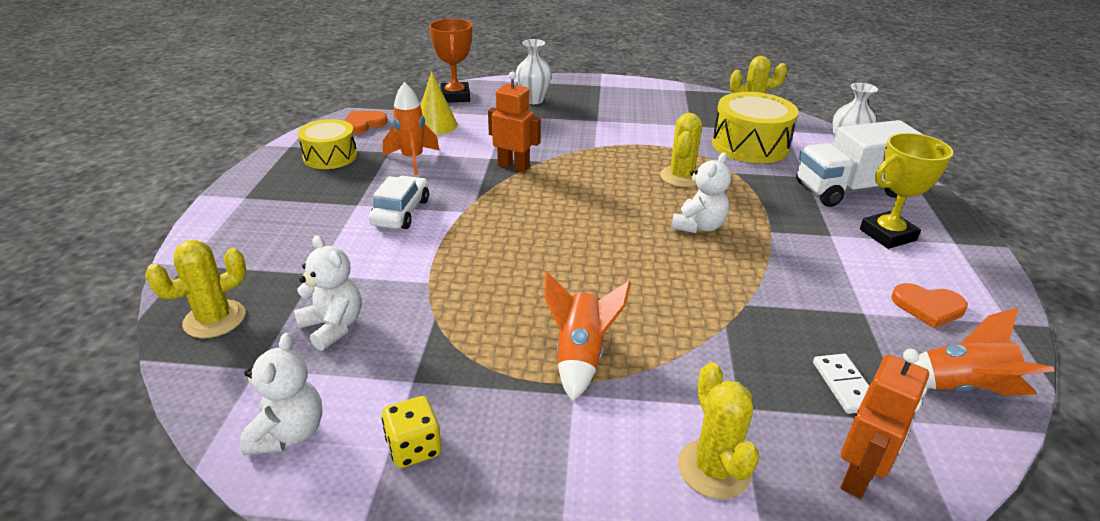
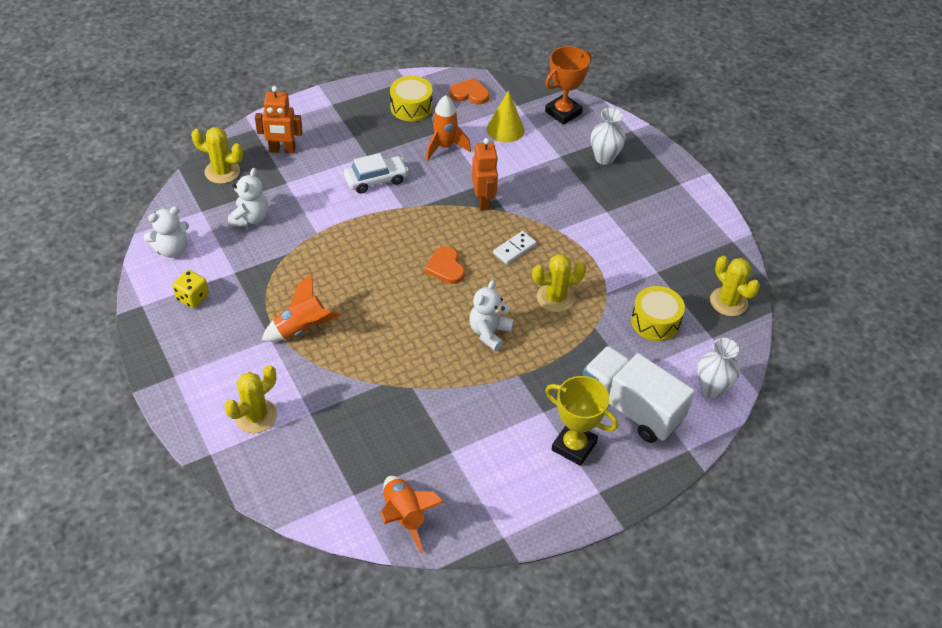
camera: 55 degrees right, 15 degrees up
white teddy bear [671,152,731,233] -> white teddy bear turned 120 degrees clockwise [469,280,514,351]
yellow drum [712,92,799,163] -> yellow drum [631,286,685,341], size x0.66
white domino [813,354,869,414] -> white domino moved to [493,231,537,264]
orange robot [841,349,929,499] -> orange robot moved to [255,86,303,154]
orange heart [891,283,968,328] -> orange heart moved to [425,246,465,284]

